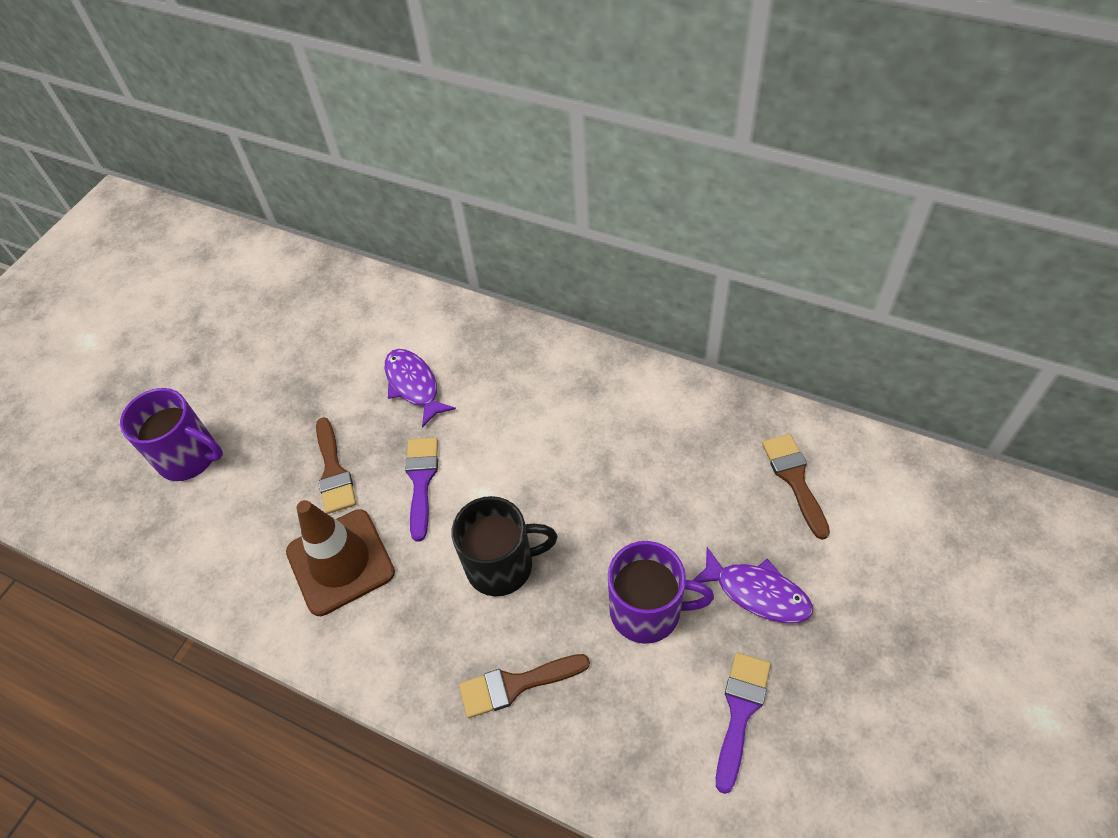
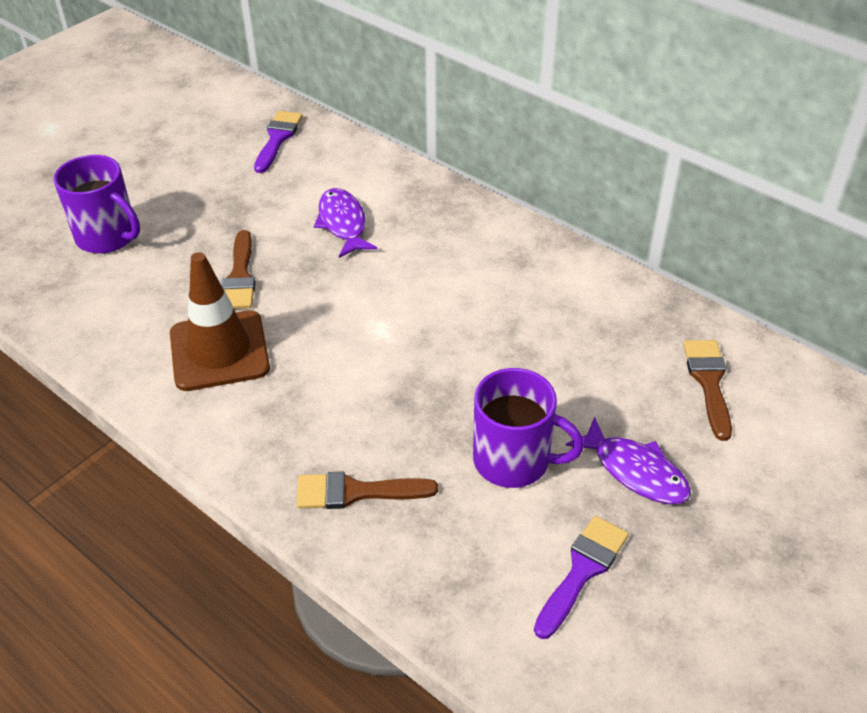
camera: 10 degrees right, 10 degrees down
purple brush [405,437,438,542] -> purple brush moved to [254,111,303,173]
black mug [452,496,557,596] -> none

